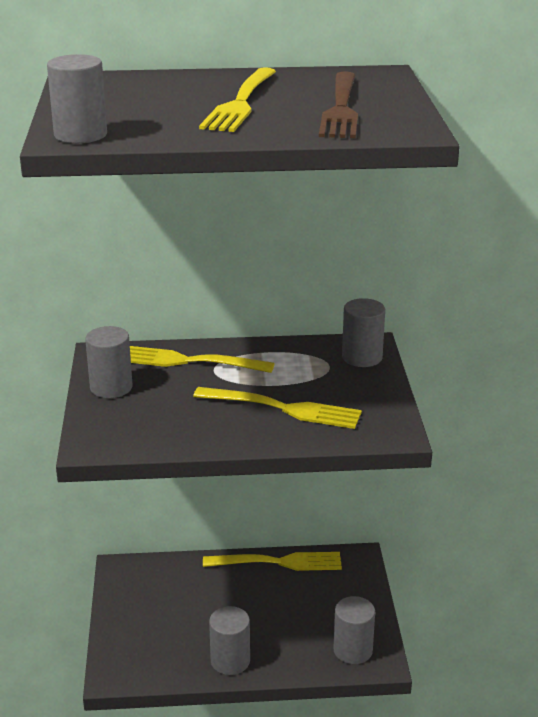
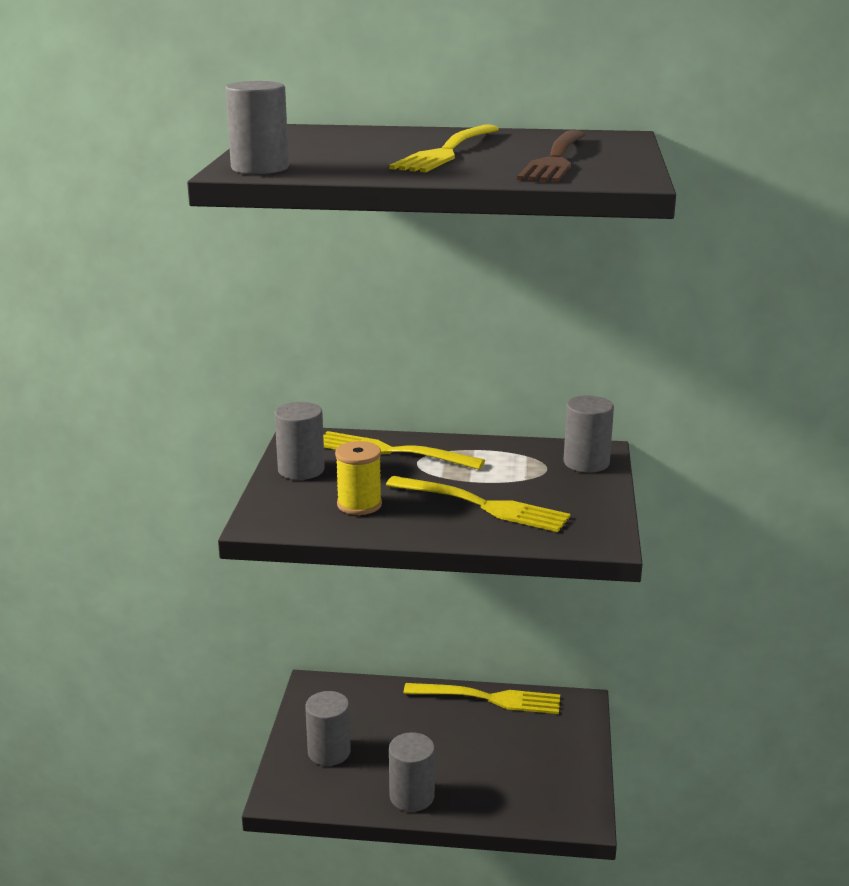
camera: 10 degrees right, 5 degrees down
grey cylinder [334,596,375,664] -> grey cylinder moved to [305,691,351,766]
none -> yellow spool [335,441,382,515]

